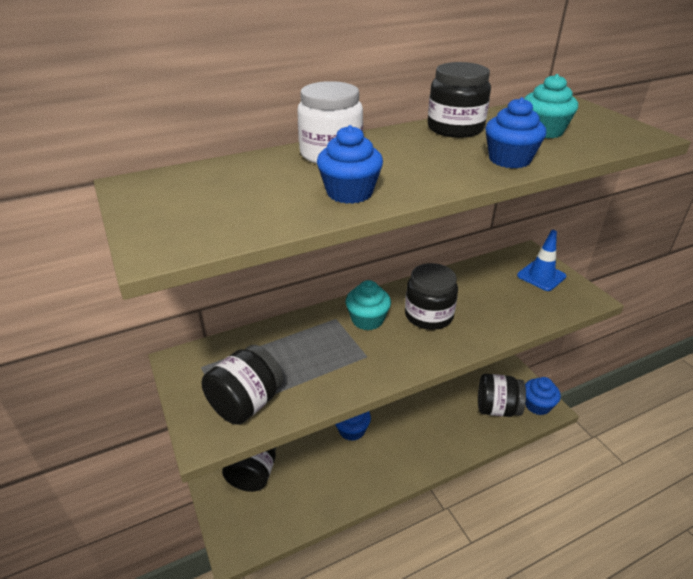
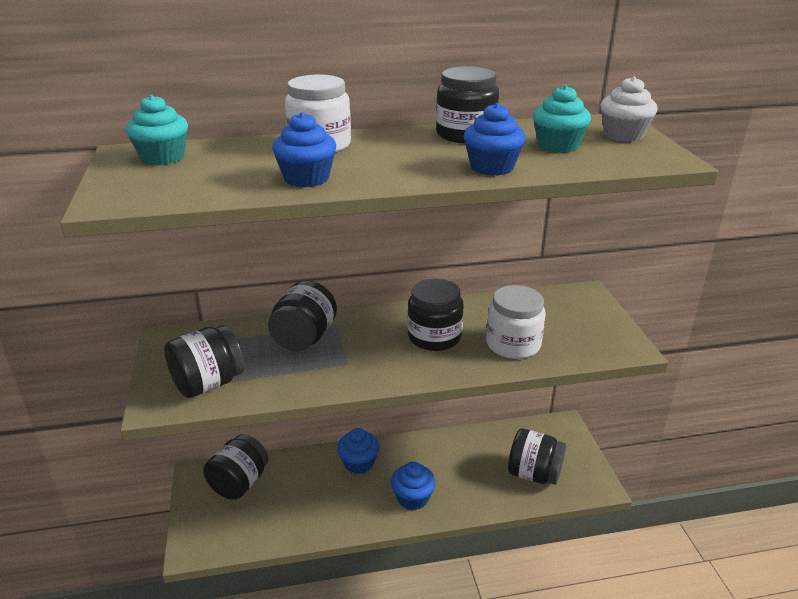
camera: 15 degrees right, 5 degrees down
turquoise cupcake [346,280,391,330] -> turquoise cupcake moved to [126,95,188,165]
blue traffic cone [517,230,566,291] -> none
blue cupcake [525,377,561,415] -> blue cupcake moved to [391,462,436,510]
none -> black jar [268,280,337,351]
none -> white jar [486,285,546,359]
none -> white cupcake [600,76,657,142]

